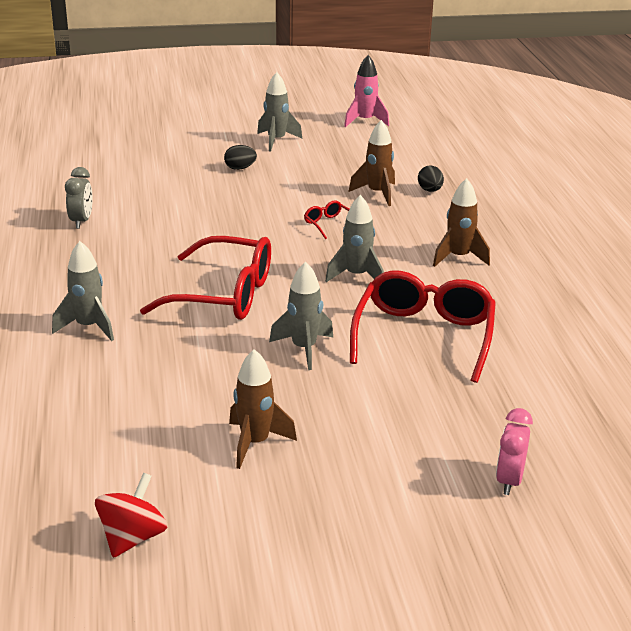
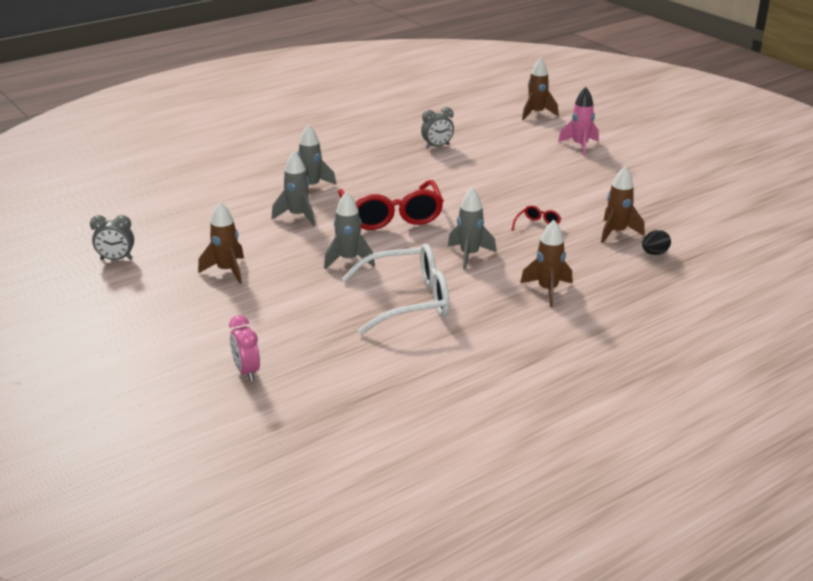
camera: 65 degrees right, 0 degrees up
red spinning top [95,473,167,558] -> grey clock [90,215,134,260]
black egg [224,145,257,170] -> none
grey rocket [257,72,302,151] -> grey rocket moved to [271,151,315,226]
pink rocket [344,55,389,127] -> pink rocket moved to [558,87,599,156]
red glasses [350,271,496,383] -> white glasses [341,244,449,335]
pink clock [496,408,533,495] -> pink clock turned 105 degrees counterclockwise [229,315,260,381]
none -> brown rocket [522,57,559,120]

